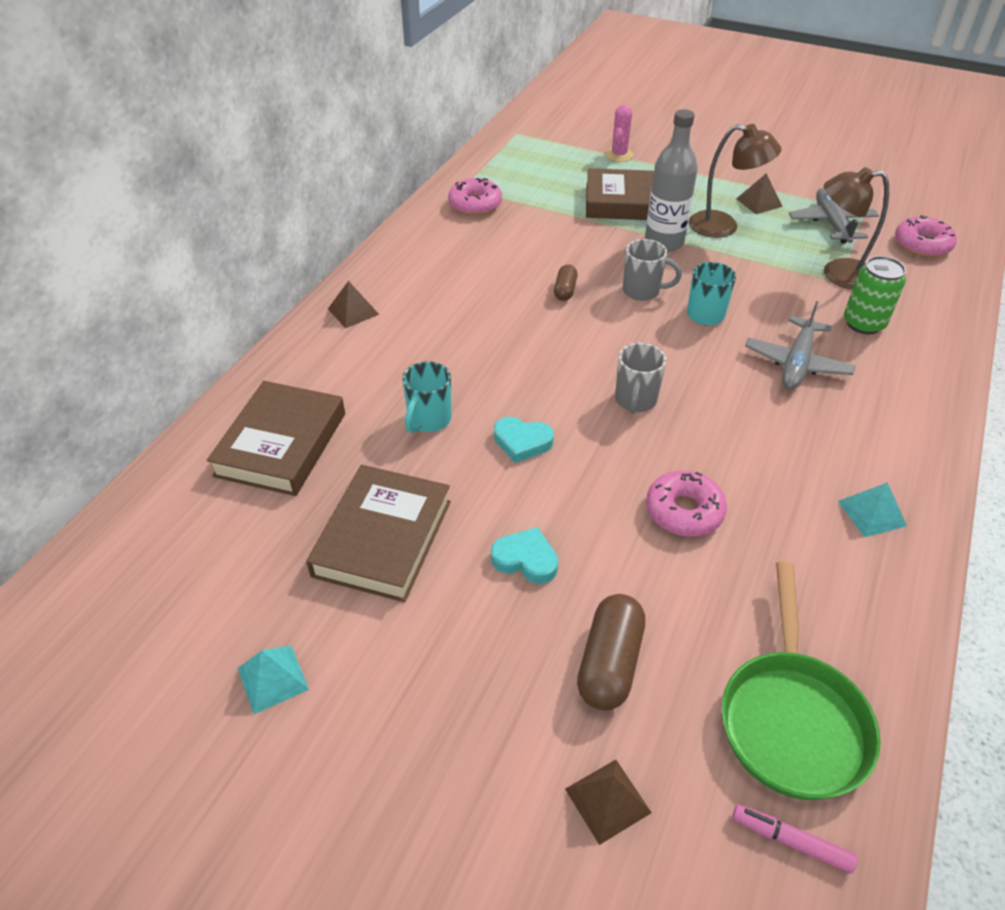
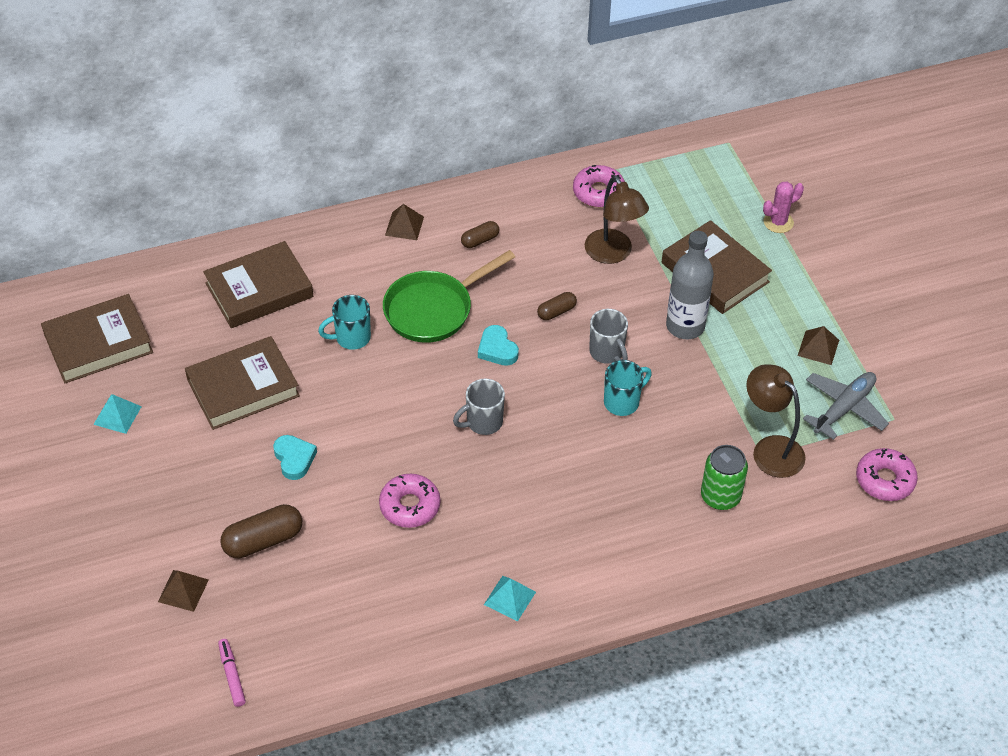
camera: 45 degrees right, 5 degrees up
turquoise heart [494,417,554,463] -> turquoise heart moved to [478,325,519,366]
brown lamp [689,124,781,238] -> brown lamp moved to [585,176,649,264]
green pan [721,562,881,800] -> green pan moved to [383,250,515,343]
grey plane [745,301,856,390] -> none
none -> brown book [41,294,153,383]
none -> brown capsule [461,221,499,248]

